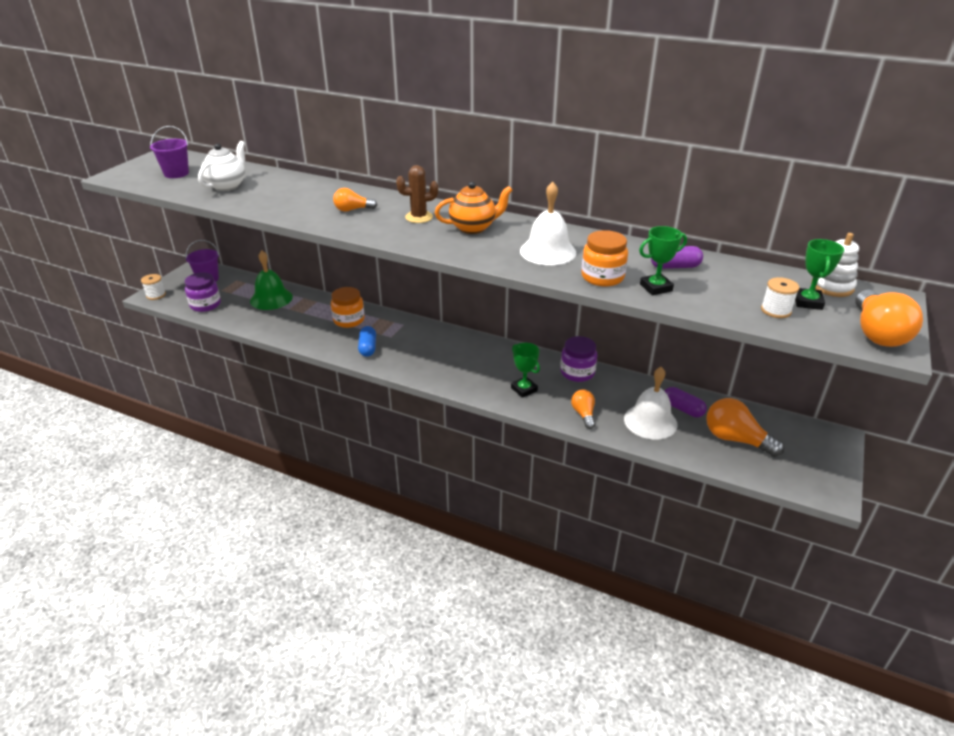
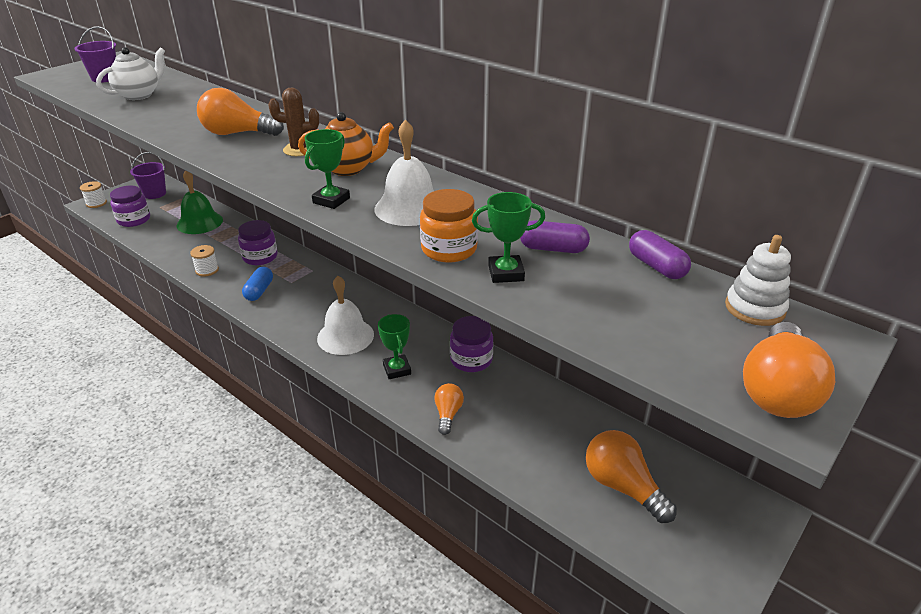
camera: 15 degrees right, 0 degrees up
orange jar [331,287,365,328] -> purple jar [238,220,278,265]
orange light bulb [333,188,377,212] -> orange light bulb [197,88,284,136], size x1.71
white bell [624,367,677,439] -> white bell moved to [317,276,374,355]
purple capsule [665,387,707,417] -> purple capsule moved to [629,230,691,279]
white spool [761,277,799,318] -> white spool moved to [190,245,219,277]
green trophy [795,239,844,310] -> green trophy moved to [305,129,350,209]

